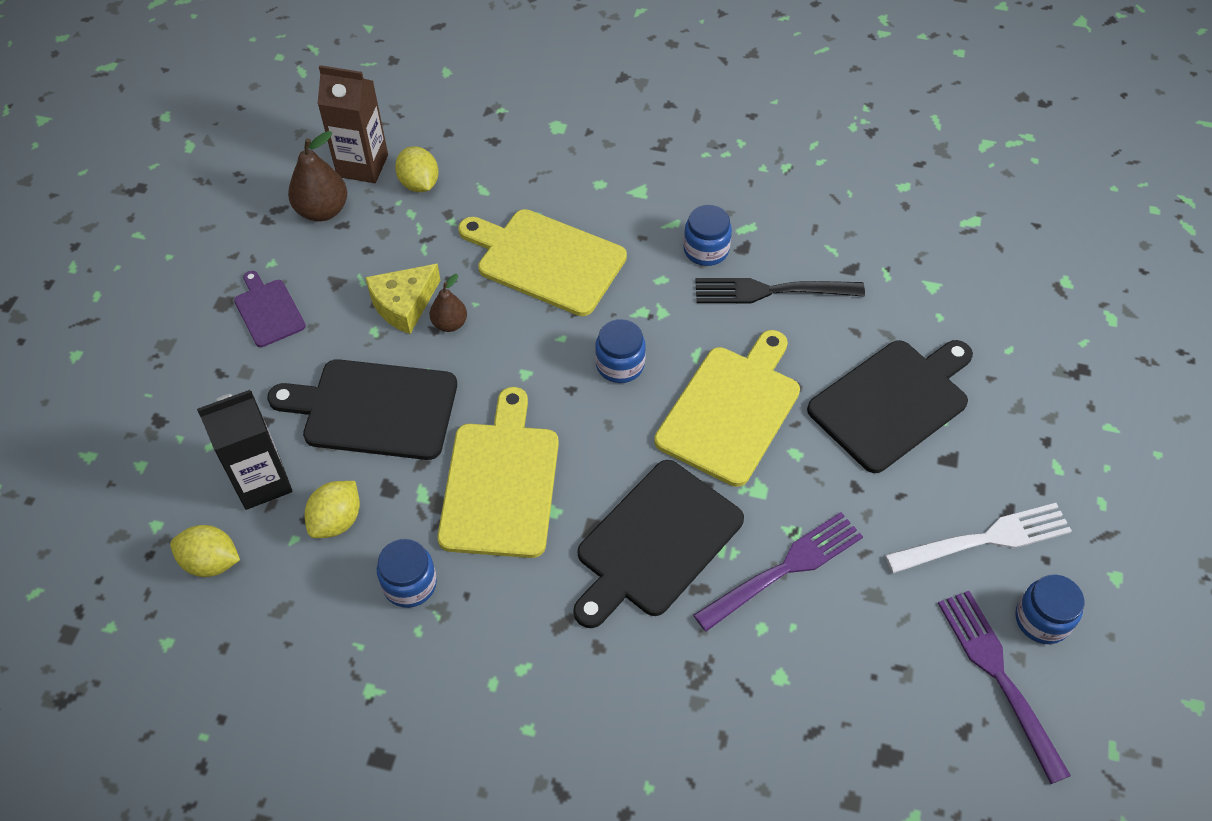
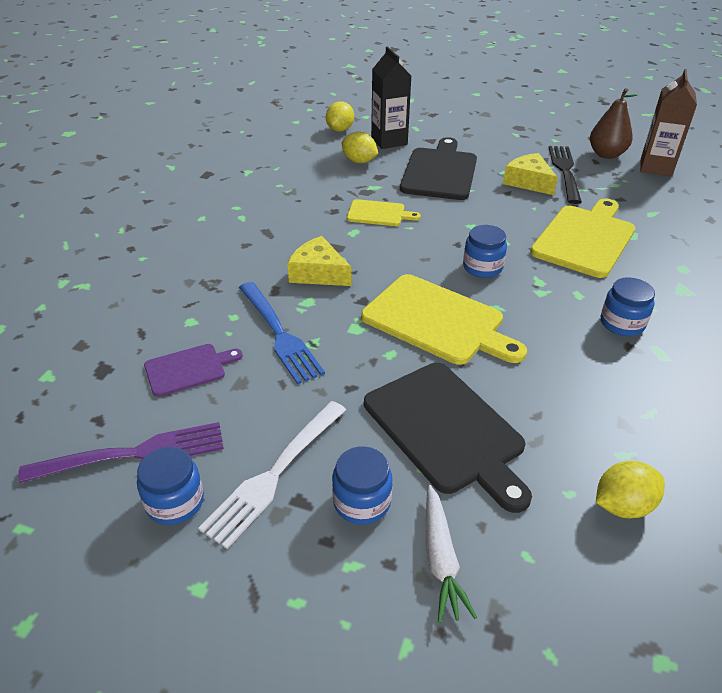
camera: 95 degrees right, 15 degrees down
purple cutting board [234,271,306,347] -> purple cutting board moved to [144,344,243,397]
blue jar [377,539,437,608] -> blue jar moved to [332,446,392,525]
yellow lemon [395,146,439,192] -> yellow lemon moved to [596,461,665,518]
brown pear [430,274,467,332] -> none
yellow cutting board [438,387,559,558] -> yellow cutting board [347,199,421,226], size x0.54
black cutting board [574,460,744,628] -> yellow cheese [287,236,351,286]
purple fork [693,512,863,631] -> blue fork [239,282,325,384]
black fork [695,278,865,303] -> black fork moved to [549,146,582,204]
white fork [885,503,1072,573] -> white fork turned 45 degrees clockwise [198,401,346,549]
none -> white carrot [426,485,477,623]

